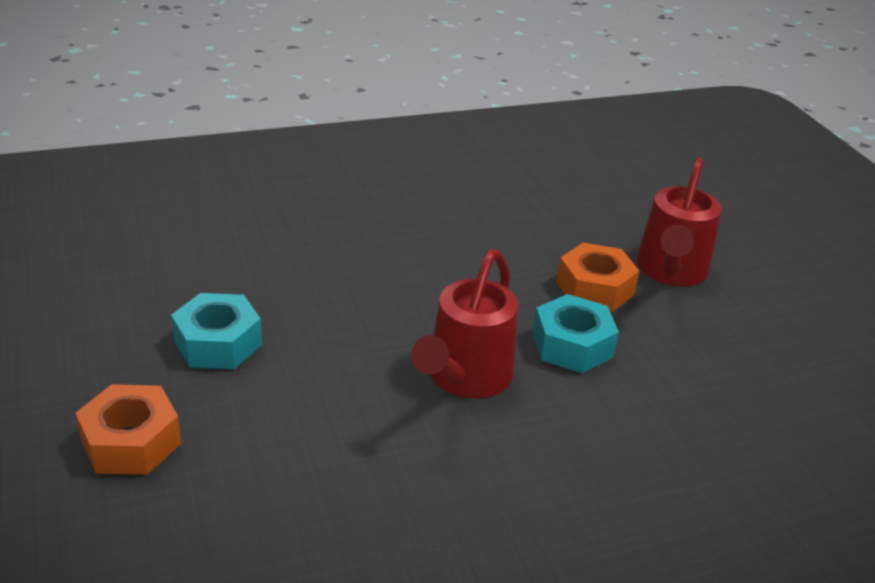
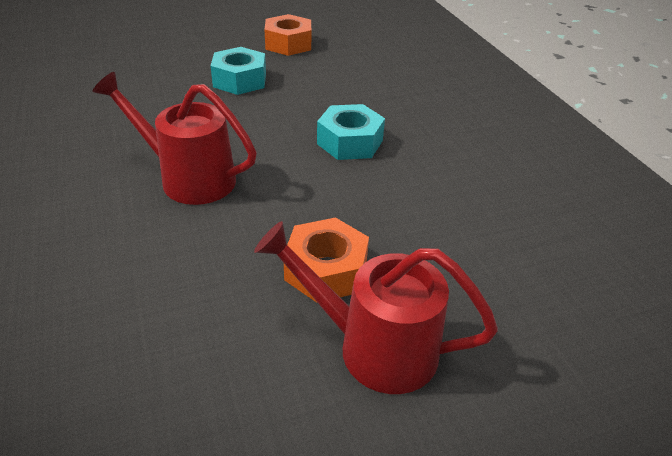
camera: 90 degrees right, 5 degrees up
orange nut [76,384,181,475] -> orange nut moved to [264,14,311,56]
turquoise nut [533,294,619,373] -> turquoise nut moved to [317,104,385,160]

